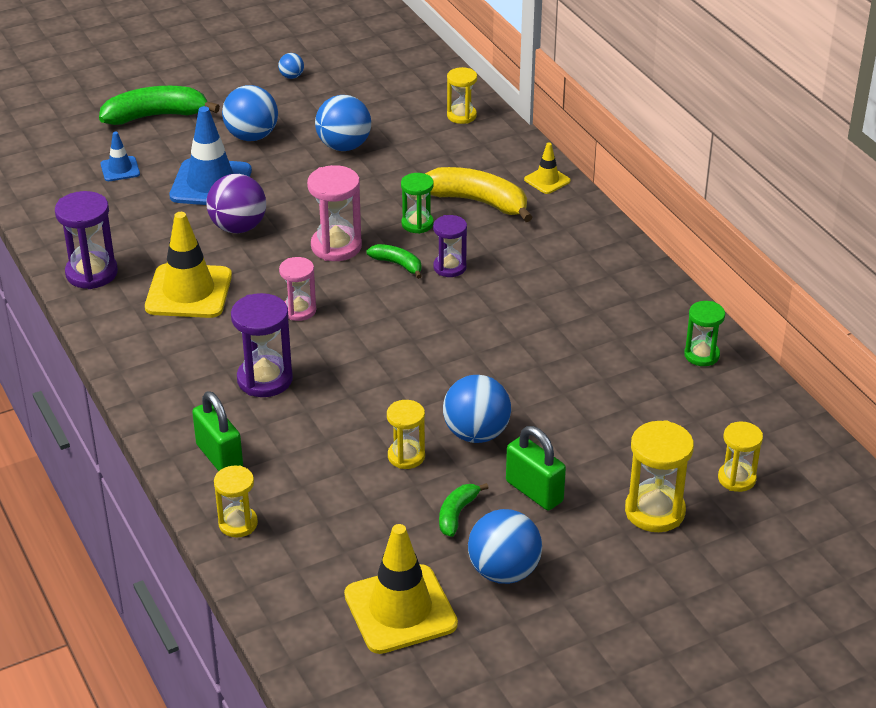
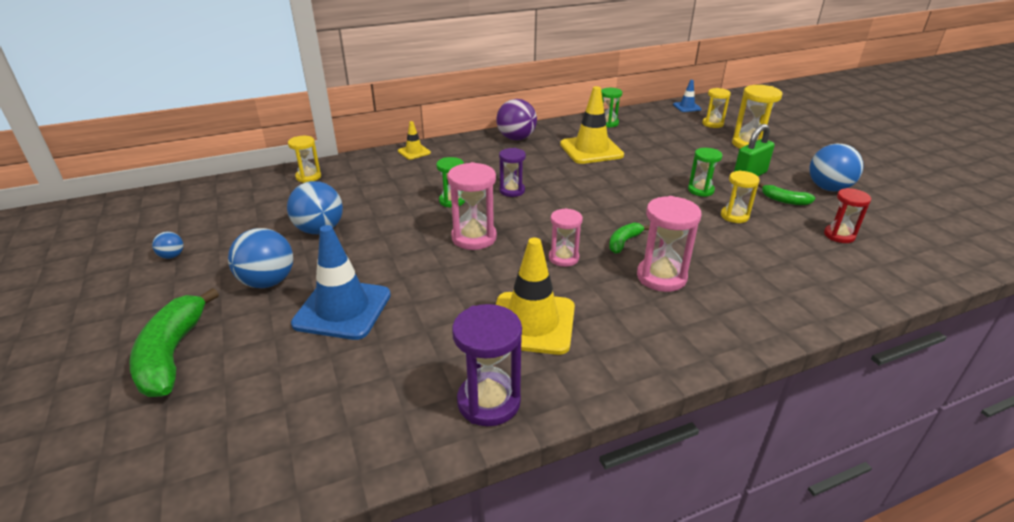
camera: 85 degrees left, 5 degrees down
blue traffic cone [101,132,140,181] -> blue traffic cone moved to [673,80,702,112]
green padlock [192,391,243,471] -> none
purple ball [206,174,266,233] -> purple ball moved to [496,99,537,140]
yellow hourglass [214,465,258,537] -> none
purple hourglass [231,293,293,397] -> pink hourglass [637,196,701,292]
yellow traffic cone [344,524,458,654] -> yellow traffic cone moved to [560,86,624,164]
green banana [366,244,422,279] -> green banana moved to [609,223,650,254]
yellow banana [425,167,532,222] -> none
blue ball [443,375,511,443] -> green hourglass [688,148,722,197]
none -> red hourglass [824,188,871,243]

